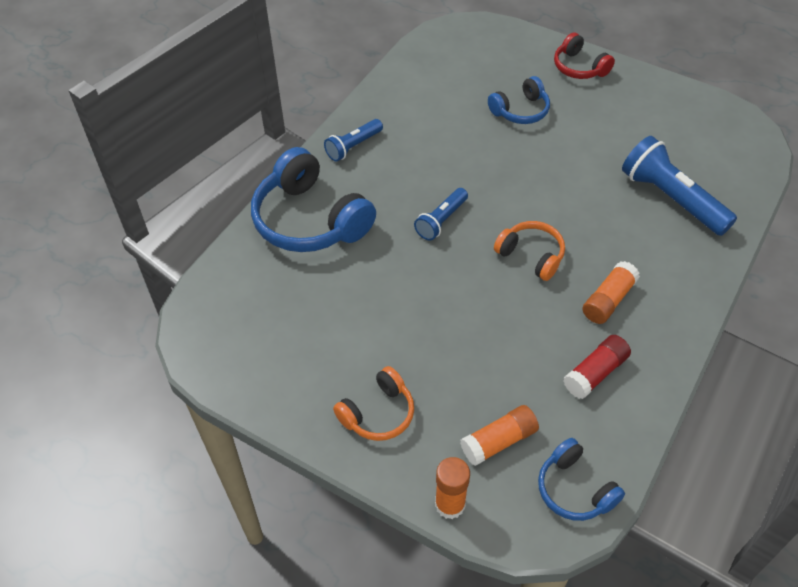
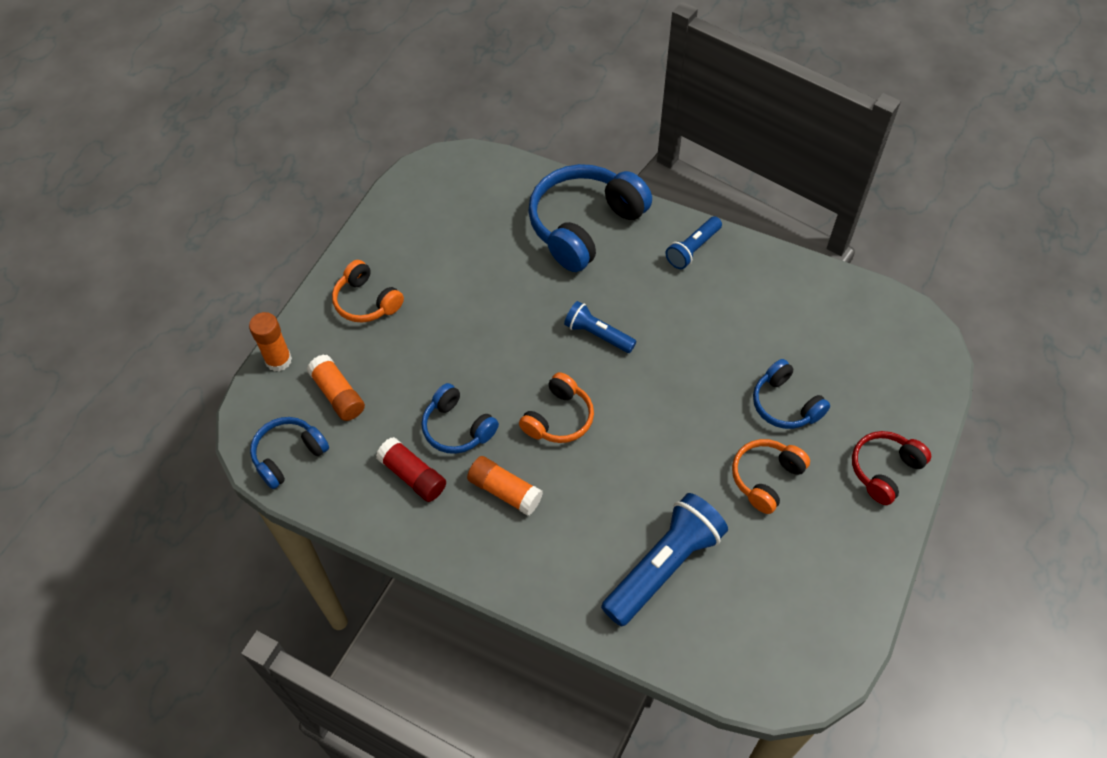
camera: 85 degrees right, 5 degrees up
blue flashlight [324,119,383,162] -> blue flashlight turned 90 degrees counterclockwise [665,216,722,269]
none -> blue headphones [421,383,499,454]
none -> orange headphones [732,439,810,514]

